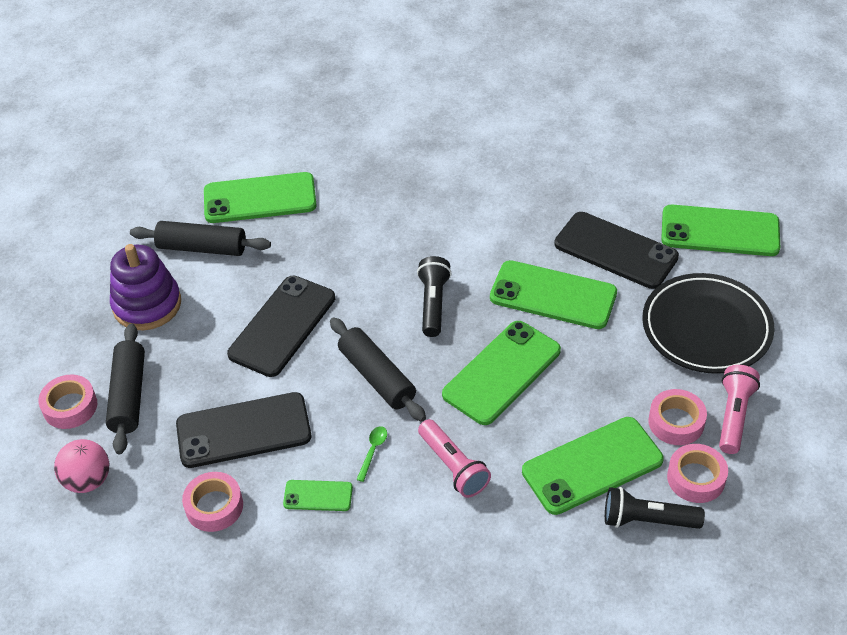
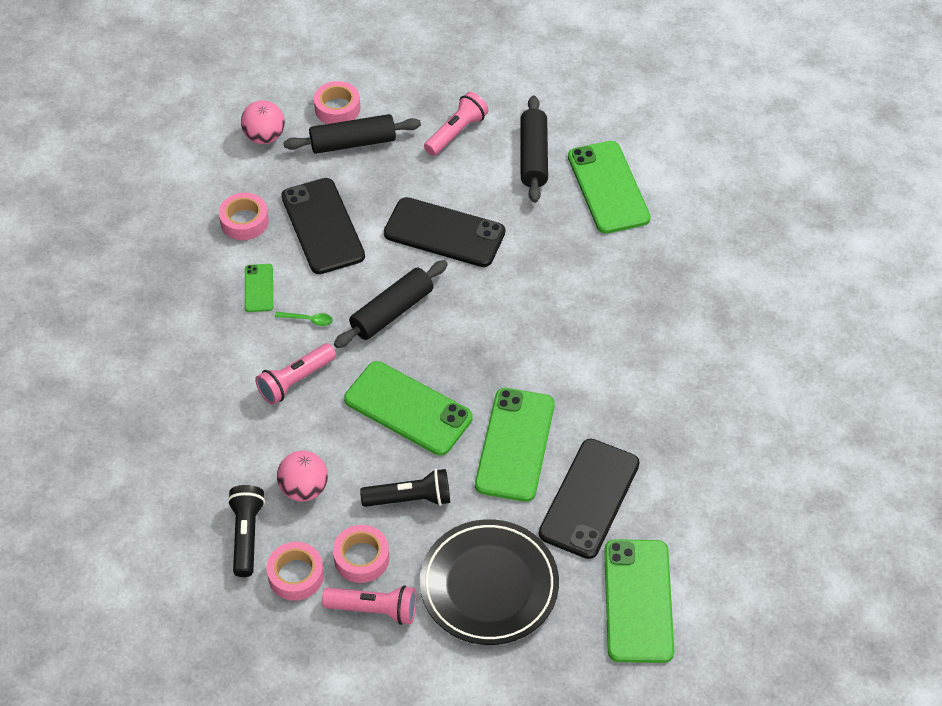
camera: 80 degrees right, 5 degrees up
purple stacking toy [110,244,181,330] -> pink flashlight [424,92,488,156]
black flashlight [417,256,452,337] -> black flashlight moved to [360,469,450,507]
green phone [522,417,664,515] -> pink ball [277,451,328,502]

